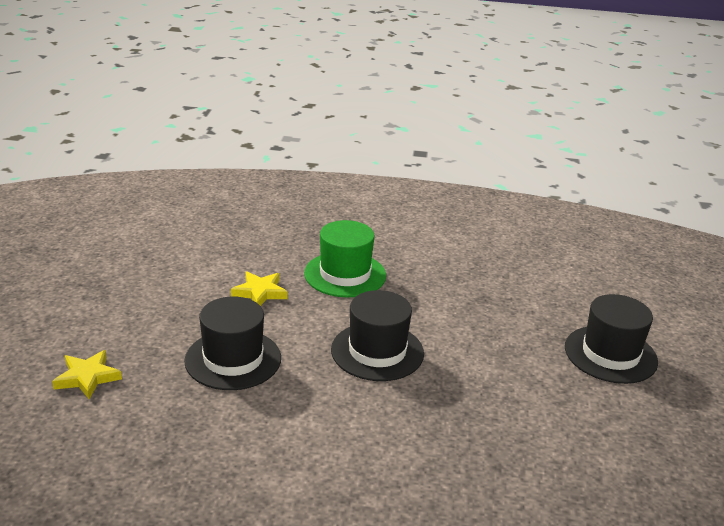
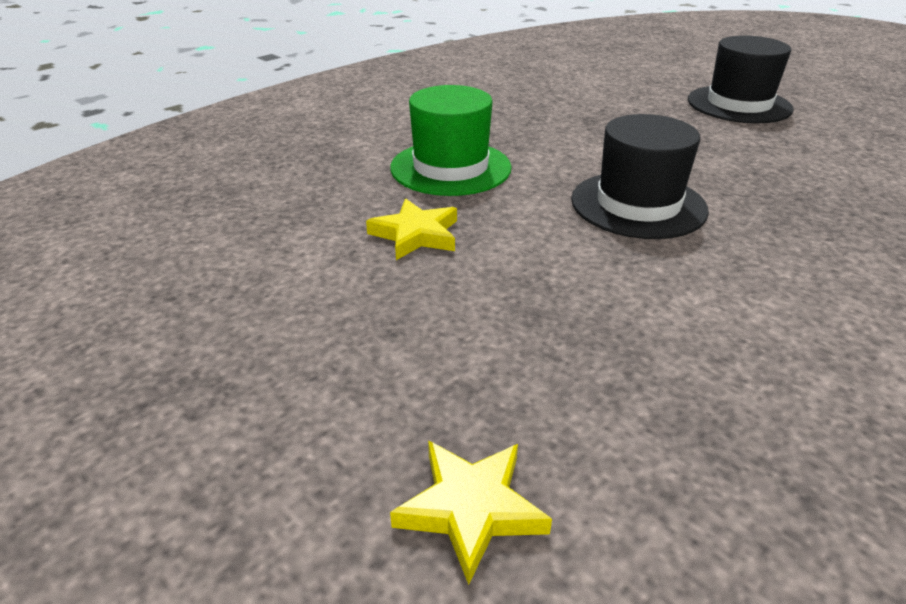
camera: 50 degrees left, 5 degrees up
black hat [184,297,281,390] -> none

